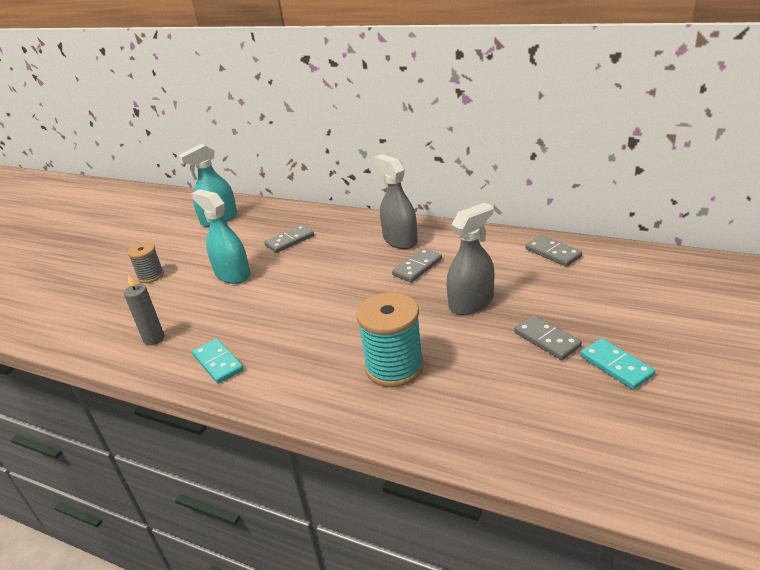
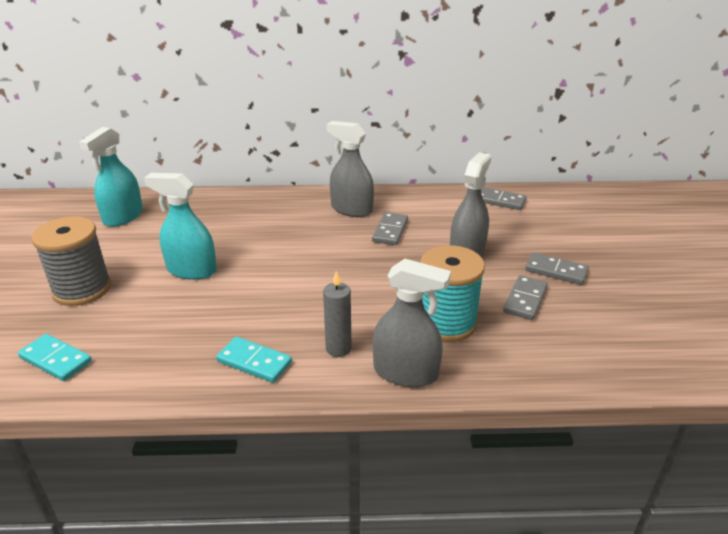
camera: 30 degrees left, 0 degrees up
grey candle [124,274,164,345] -> grey candle moved to [323,271,352,357]
grey spool [127,242,164,283] -> grey spool [31,217,111,306], size x1.72
grey domino [264,225,314,253] -> grey domino moved to [503,275,548,320]
turquoise domino [581,338,655,390] -> turquoise domino moved to [18,334,92,381]
none -> grey spray bottle [373,259,451,387]

